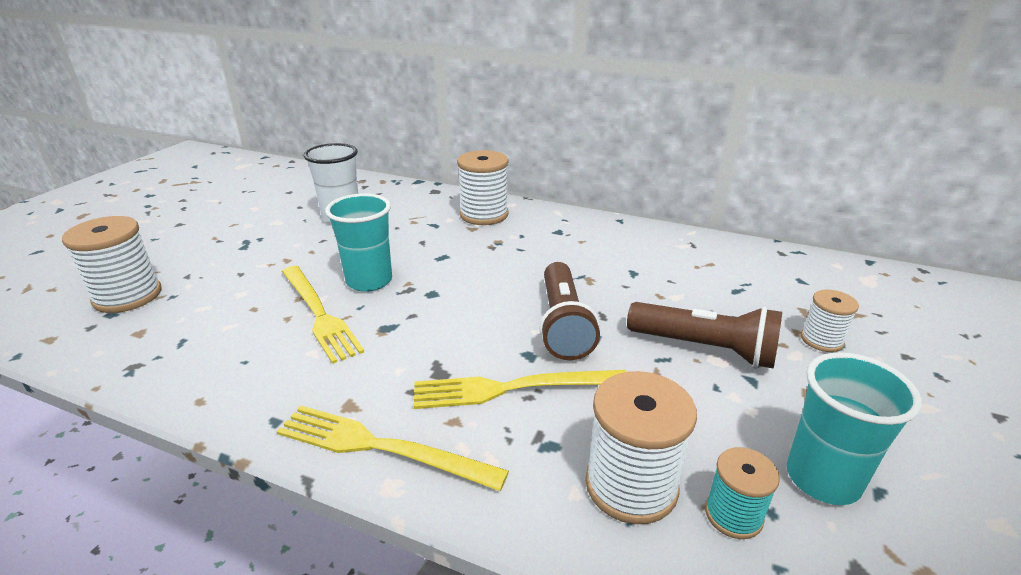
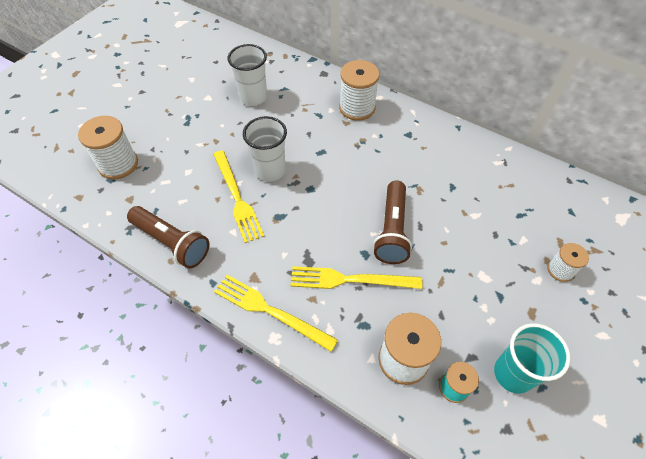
camera: 10 degrees right, 25 degrees up
turquoise cup [325,193,392,292] -> white cup [243,116,287,182]
brown flashlight [627,302,782,368] -> brown flashlight moved to [127,206,209,268]

